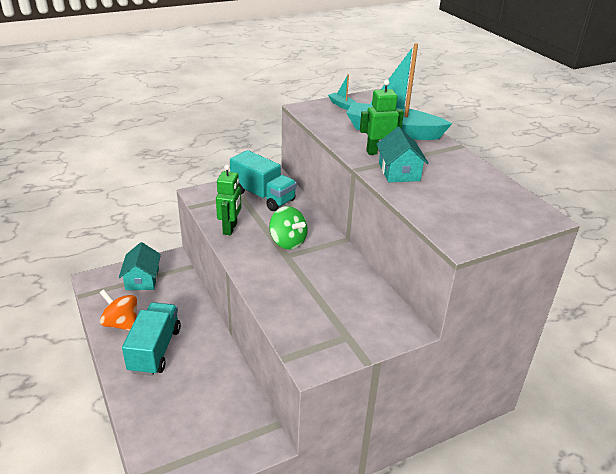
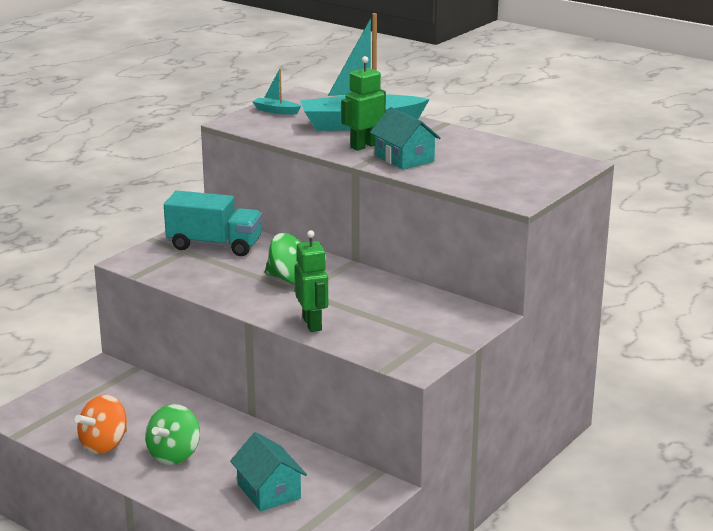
camera: 25 degrees left, 10 degrees down
orange spinning top [100,289,137,331] -> orange spinning top turned 60 degrees counterclockwise [75,395,127,454]
turquoise house [119,242,161,290] -> turquoise house moved to [230,432,307,511]
turquoise truck [122,302,181,376] -> green spinning top [145,404,200,465]
green robot [216,165,241,235] -> green robot moved to [295,230,328,332]

